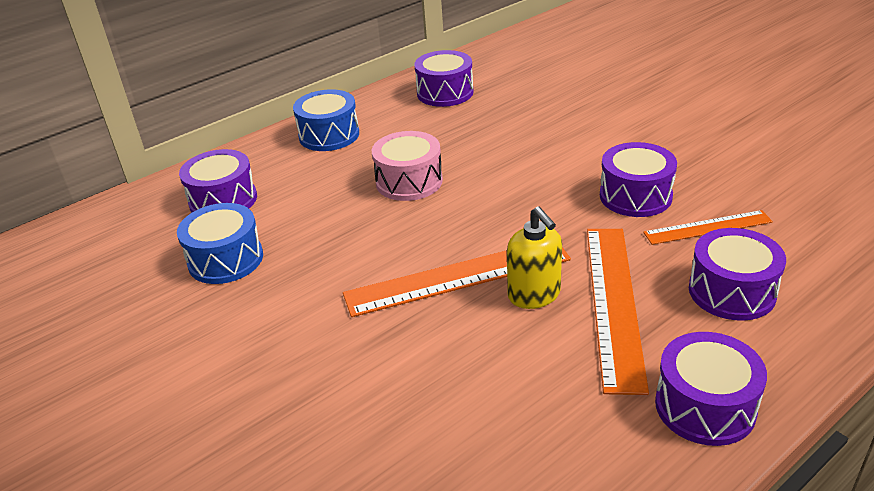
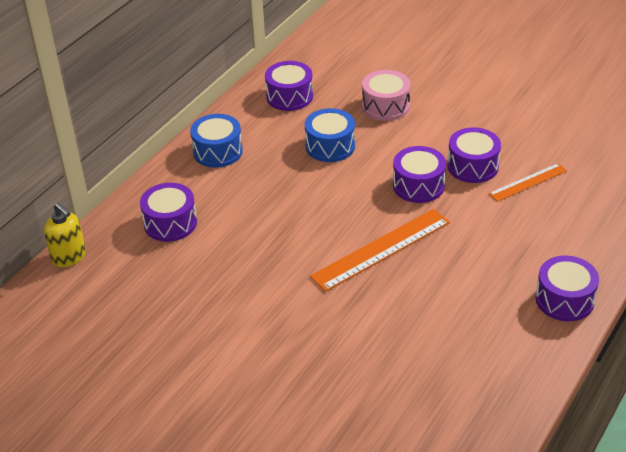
camera: 20 degrees left, 5 degrees up
blue drum [177,203,263,284] -> blue drum moved to [305,108,355,162]
pink drum [372,131,443,201] -> pink drum moved to [362,70,410,121]
yellow soap dispenser [507,206,562,309] -> yellow soap dispenser moved to [44,203,86,268]
orange ruler [587,229,649,395] -> none
purple drum [689,228,786,321] -> purple drum moved to [393,146,446,203]

